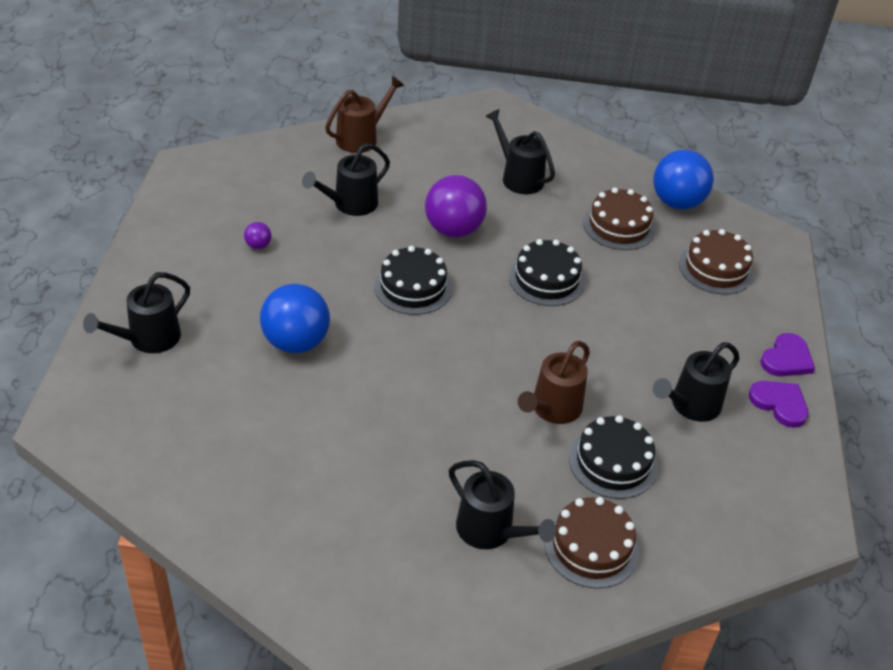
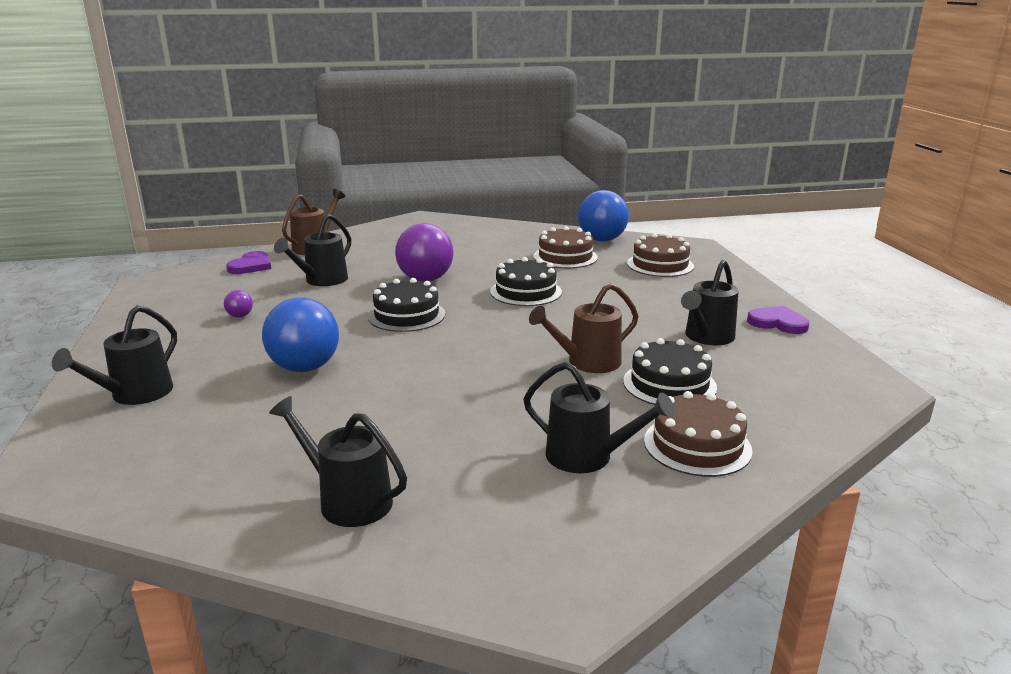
camera: 15 degrees left, 20 degrees down
black watering can [485,109,555,194] -> black watering can moved to [269,396,407,527]
brown watering can [518,341,590,424] -> brown watering can turned 45 degrees clockwise [529,283,639,373]
purple heart [760,333,815,376] -> purple heart moved to [226,251,271,274]

